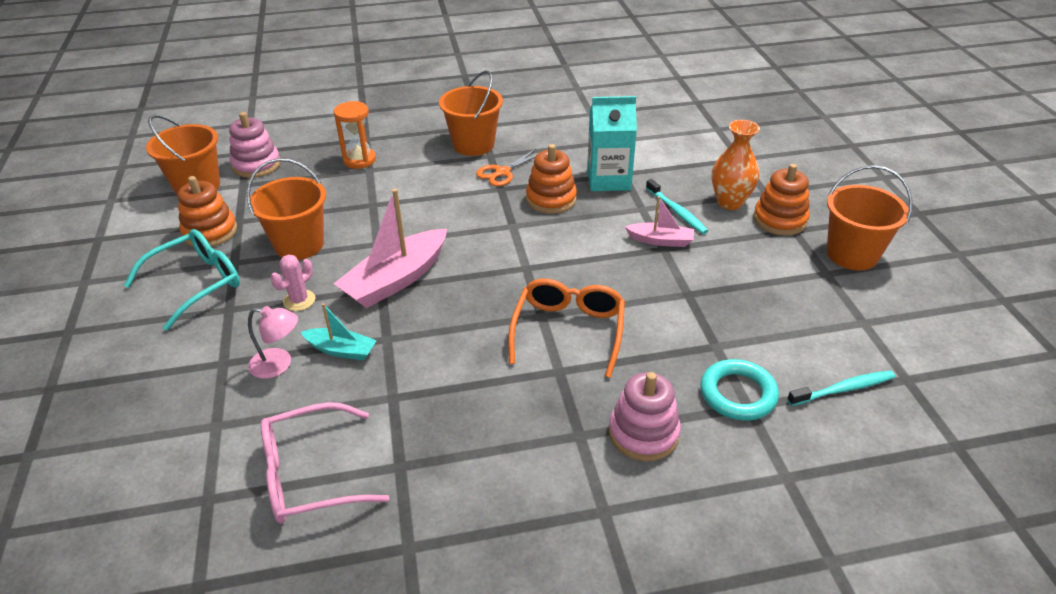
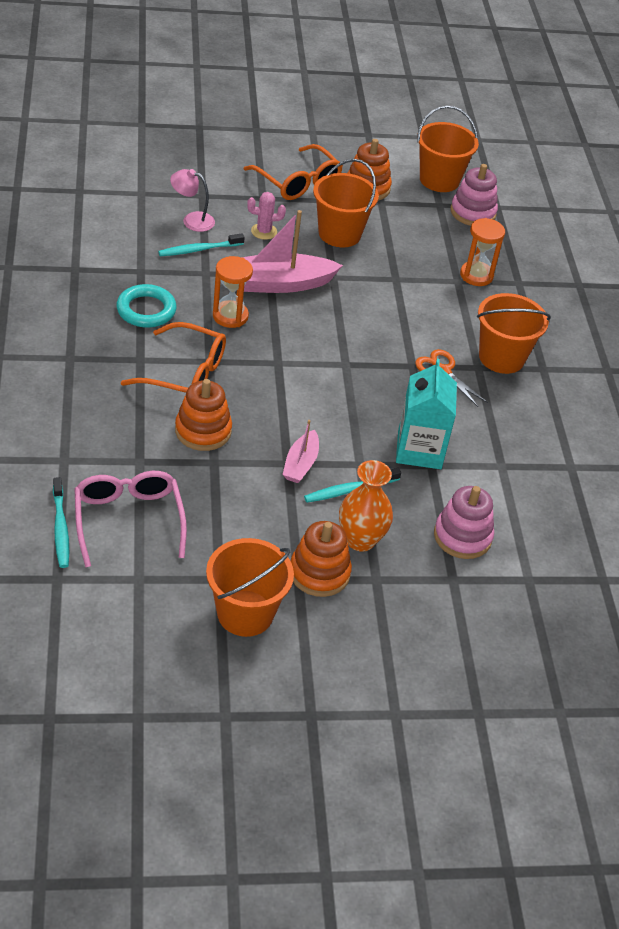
camera: 90 degrees right, 5 degrees up
turquoise glasses [124,229,240,331] -> orange glasses [244,144,343,200]
pink lamp [248,306,298,379] -> pink lamp turned 90 degrees clockwise [170,169,215,232]
pink glasses [261,402,390,524] -> pink glasses moved to [75,471,187,568]
pink cactus [270,255,315,311] -> pink cactus turned 45 degrees counterclockwise [247,192,286,240]
turquoise boat [301,303,377,360] -> turquoise toothbrush [158,233,245,256]
pink boat [334,189,447,308] -> pink boat turned 60 degrees counterclockwise [241,210,343,293]
orange stacking toy [526,144,577,214] -> orange stacking toy moved to [175,379,232,451]
pink stacking toy [609,372,681,461] -> pink stacking toy moved to [434,486,494,559]
turquoise ring [700,359,779,421] -> turquoise ring moved to [116,284,177,328]
none -> orange hourglass [213,256,253,328]

